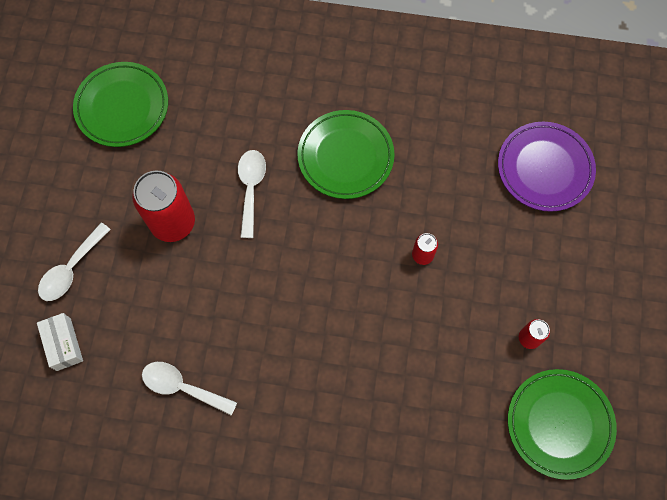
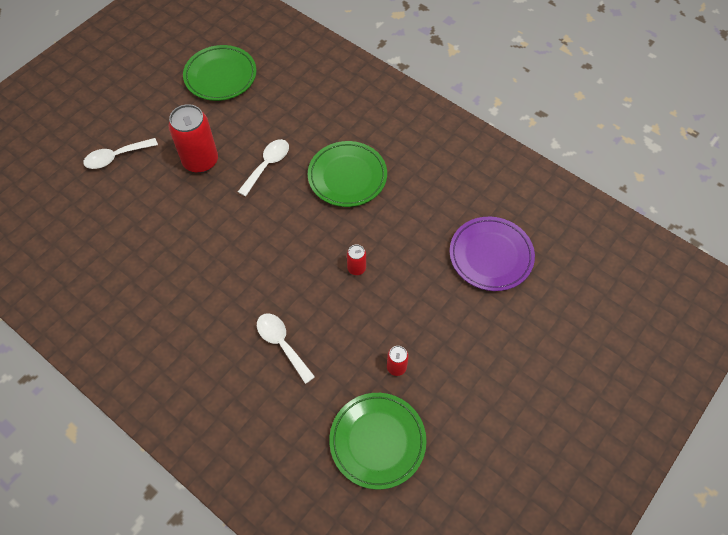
camera: 30 degrees right, 10 degrees down
white box [37,313,83,371] -> none
white spoon [142,362,237,416] -> white spoon moved to [257,313,315,384]

